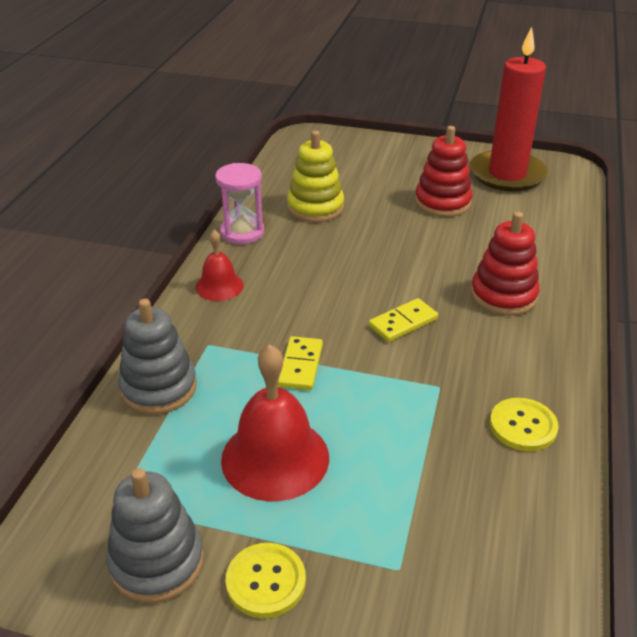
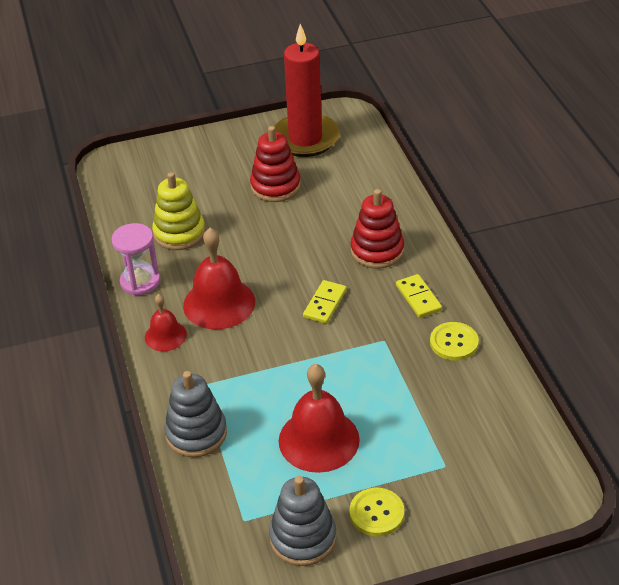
camera: 30 degrees left, 5 degrees up
yellow domino [278,336,323,390] -> yellow domino moved to [396,274,442,318]
none -> red bell [183,228,255,330]

